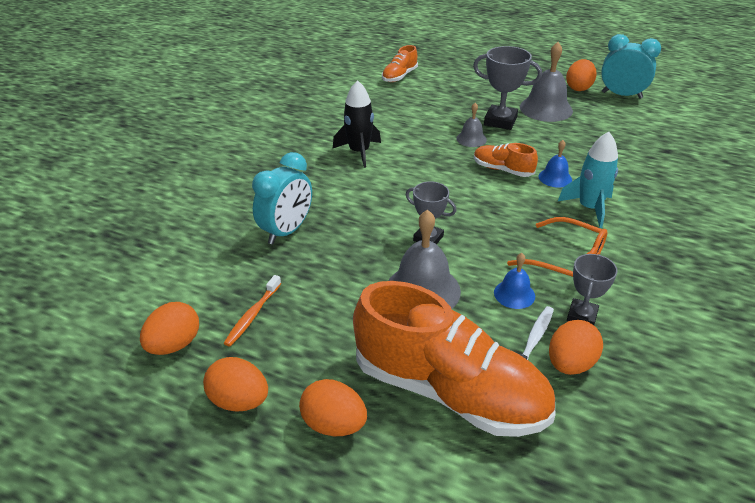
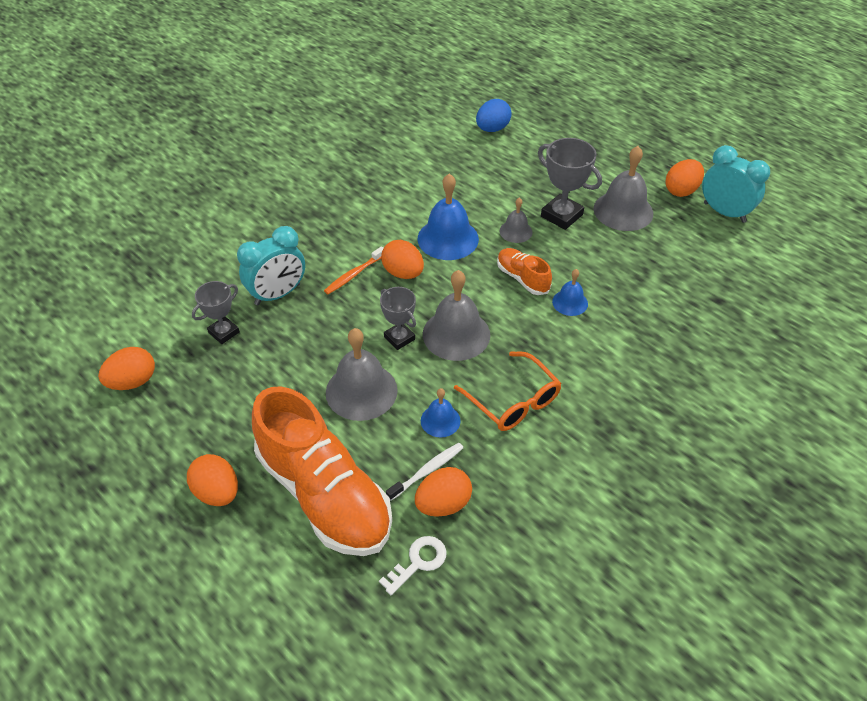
camera: 20 degrees right, 10 degrees up
orange egg [203,357,268,412] -> orange egg moved to [381,240,424,279]
orange toothbrush [224,275,281,347] -> orange toothbrush moved to [324,246,383,294]
black rocket [333,80,381,168] -> none
orange shoe [382,45,418,82] -> blue egg [476,99,512,132]
turquoise rocket [557,132,618,228] -> none
grey trophy [567,254,618,325] -> grey trophy moved to [192,281,240,344]
none -> white key [379,536,446,596]
none -> blue bell [418,174,479,260]
none -> grey bell [423,270,490,361]

